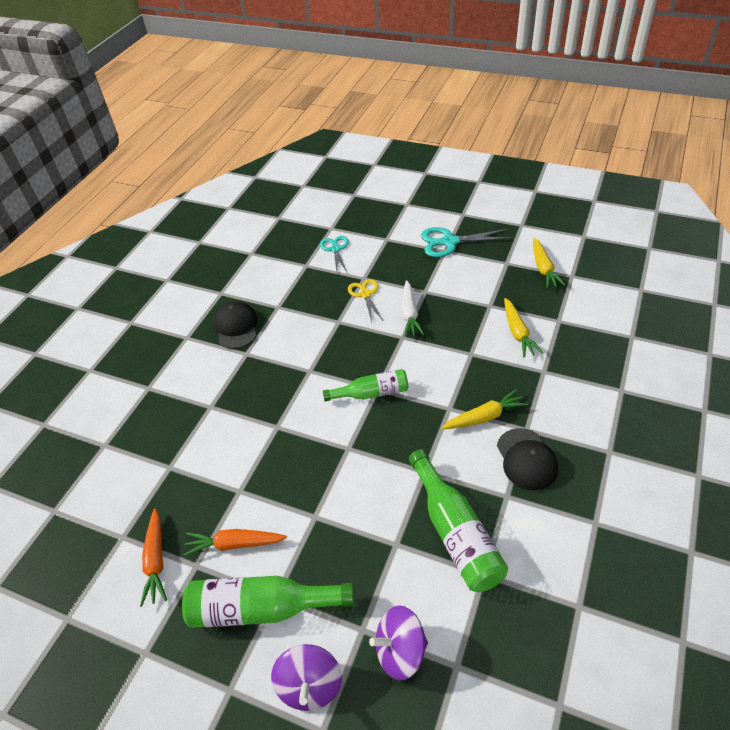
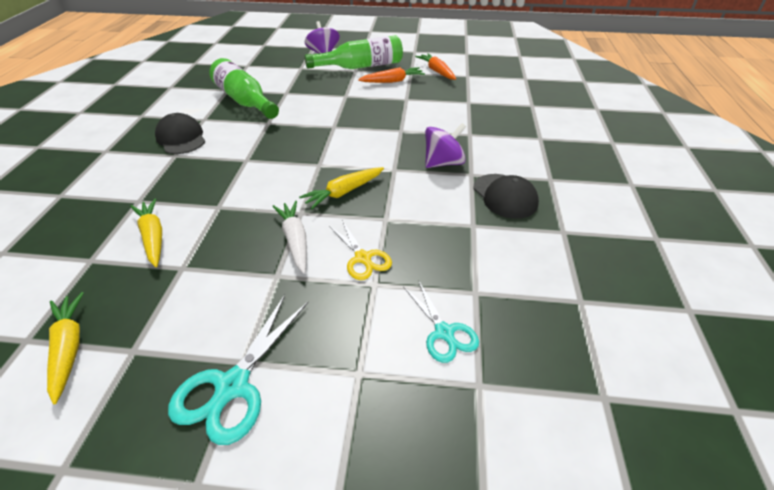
camera: 160 degrees right, 5 degrees down
green bottle [323,369,408,401] -> none
purple spinning top [369,605,428,681] -> purple spinning top moved to [425,123,466,168]
turquoise scissors [421,227,512,257] -> turquoise scissors turned 135 degrees clockwise [168,295,308,445]
yellow carrot [441,389,528,429] -> yellow carrot moved to [299,167,384,209]

